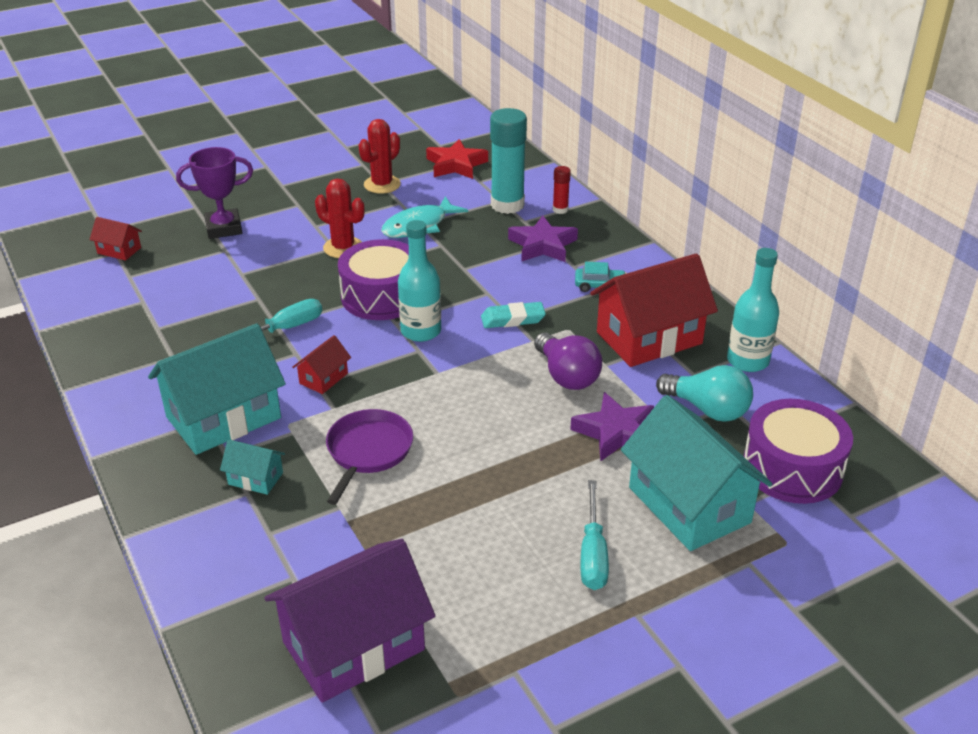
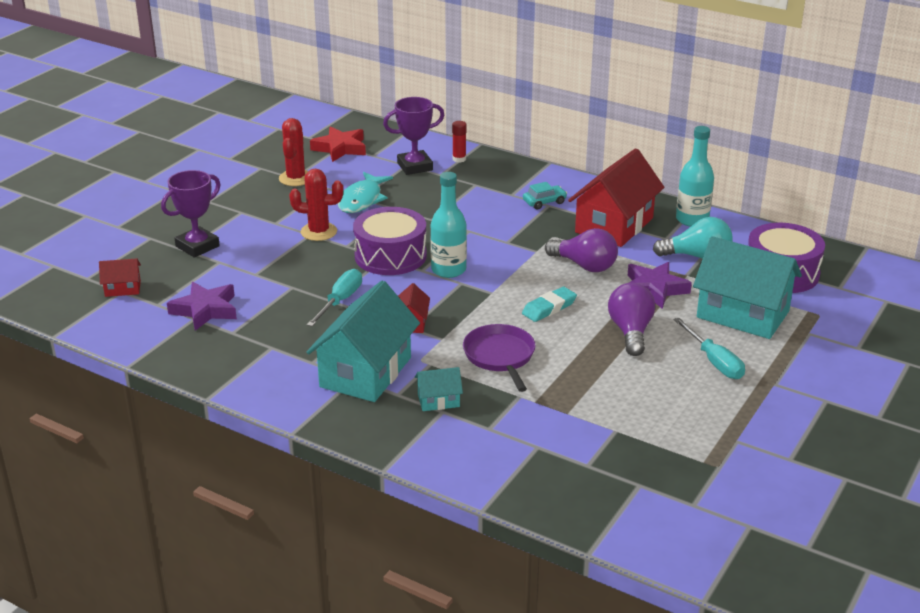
camera: 30 degrees left, 5 degrees down
purple house [264,539,435,703] -> none
turquoise eraser [481,302,546,328] -> turquoise eraser moved to [522,287,577,322]
turquoise glue stick [490,108,527,214] -> purple trophy [383,97,444,175]
purple star [508,216,578,262] -> purple star moved to [167,282,237,331]
none -> purple light bulb [608,283,655,356]

